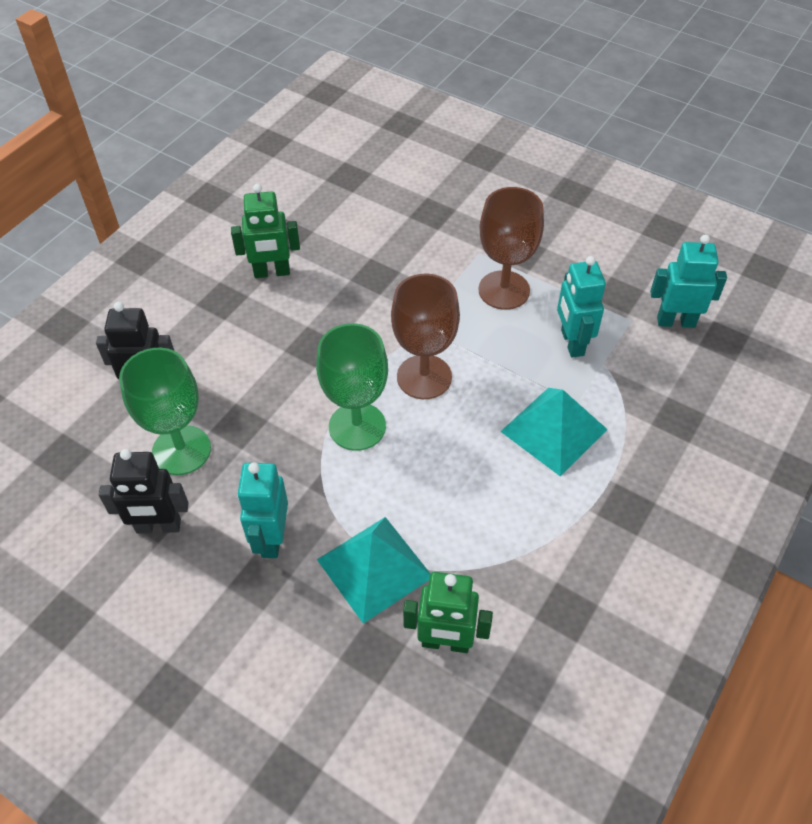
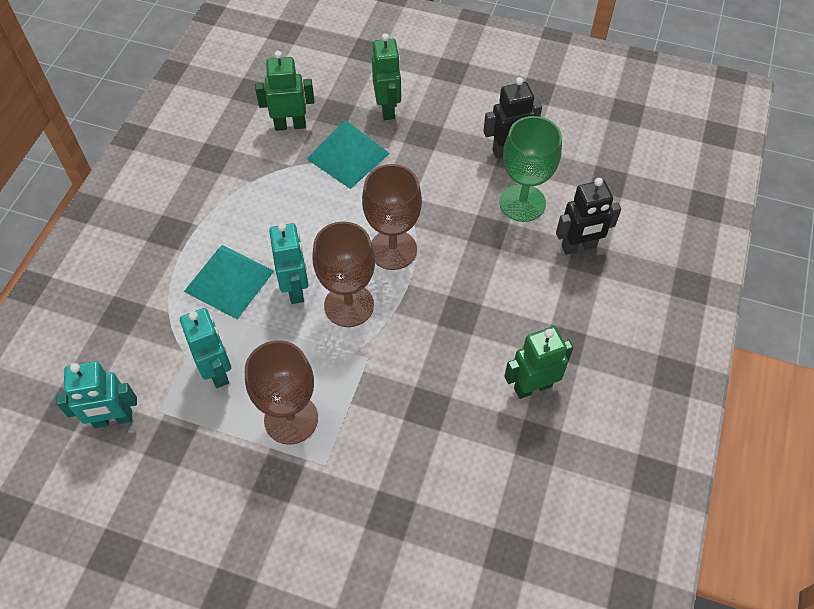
camera: 165 degrees right, 5 degrees up
turquoise robot [237,463,288,558] -> turquoise robot moved to [269,223,309,304]
green goblet [316,323,388,451] -> brown goblet [362,164,422,270]
none -> green robot [372,33,401,120]

